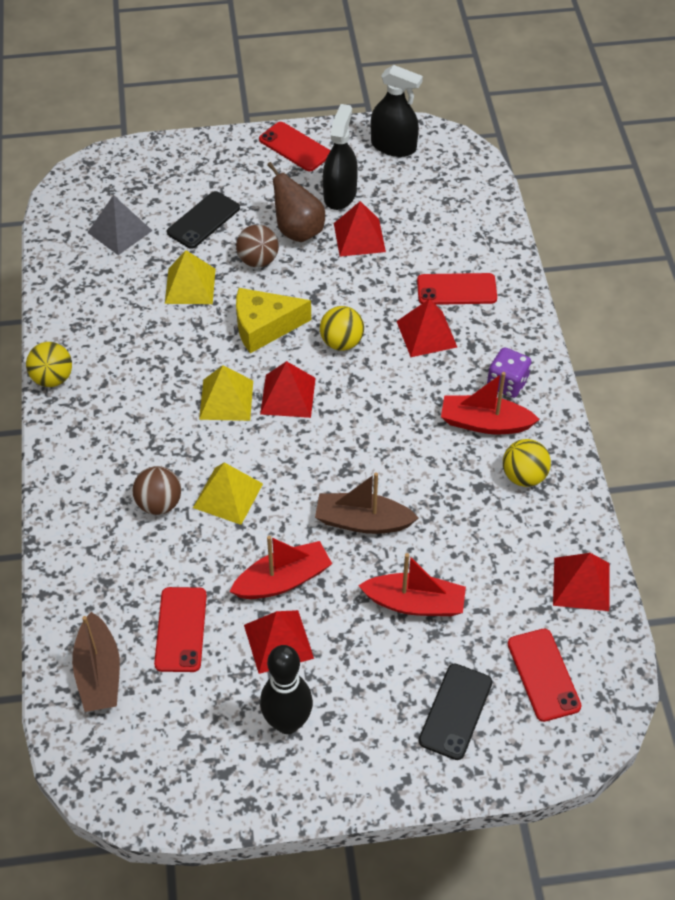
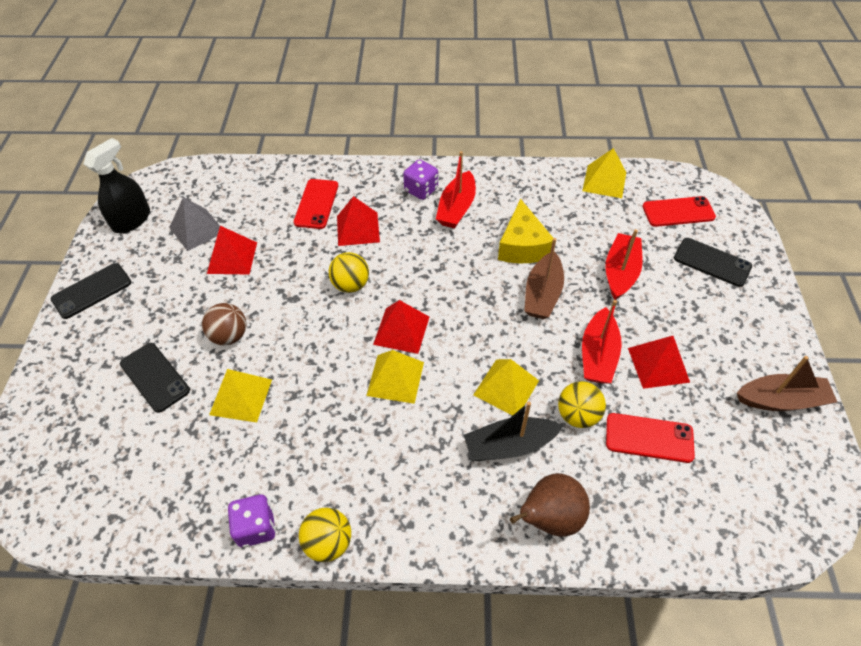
camera: 80 degrees left, 0 degrees up
brown boat [72,612,120,712] -> brown boat moved to [737,356,837,411]
grey pyramid [87,195,152,255] -> grey pyramid moved to [169,197,220,251]
brown ball [132,466,181,515] -> black boat [464,402,563,461]
red boat [229,536,332,599] -> red boat turned 150 degrees counterclockwise [582,300,622,384]
yellow cheese [236,288,311,353] -> yellow cheese moved to [498,199,553,263]
red phone [259,122,330,171] -> black phone [51,263,131,319]
black bowling pin [260,645,313,734] -> none
brown pear [267,162,325,242] -> brown pear moved to [510,473,590,537]
black spray bottle [323,104,358,210] -> none
yellow ball [503,439,551,487] -> yellow ball moved to [558,381,606,428]
red pyramid [553,553,610,611] -> yellow pyramid [582,148,626,198]
none -> purple dice [228,495,276,548]

